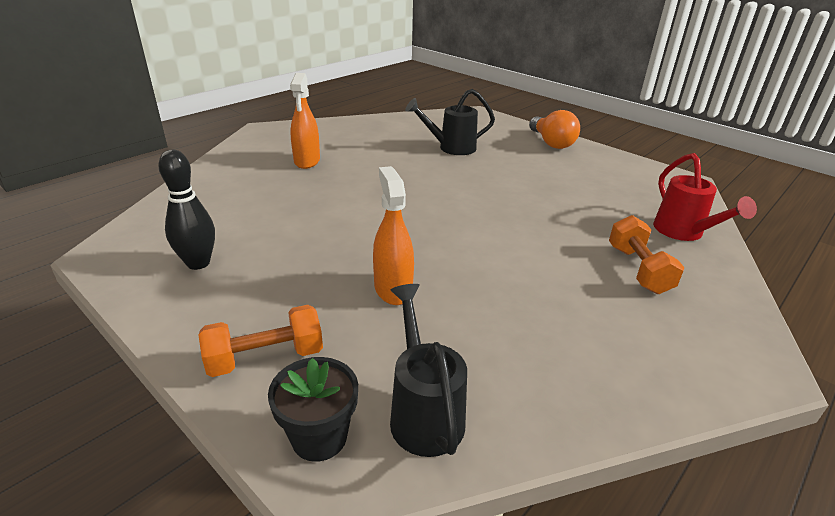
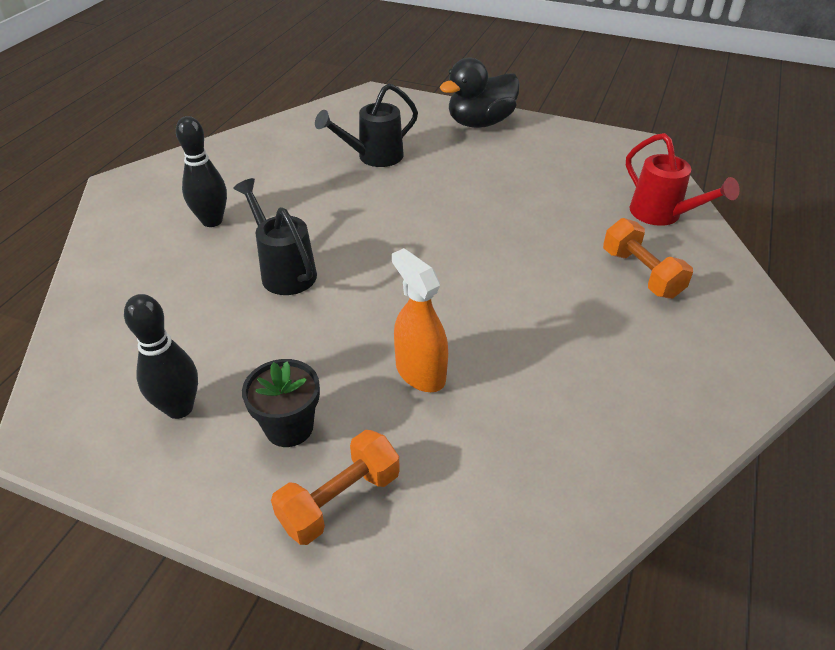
camera: 20 degrees left, 10 degrees up
black flower pot [268,357,358,462] -> black flower pot moved to [242,359,320,447]
orange spray bottle [290,73,320,169] -> black bowling pin [176,116,227,227]
black watering can [390,284,467,457] -> black watering can moved to [233,178,317,295]
orange light bulb [529,110,580,149] -> black duck [439,57,520,128]

